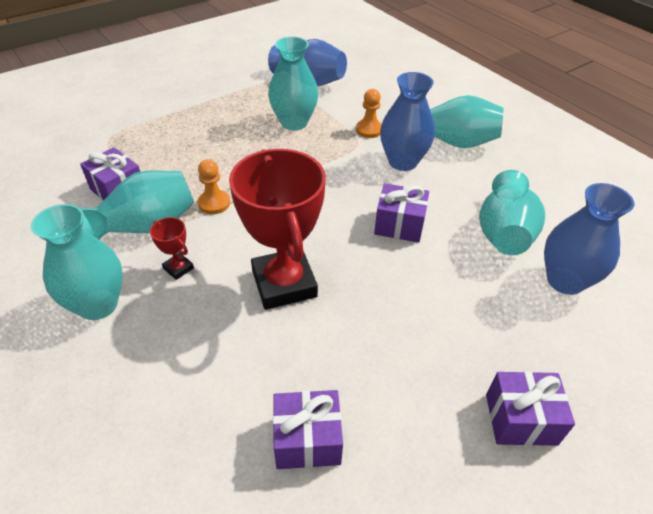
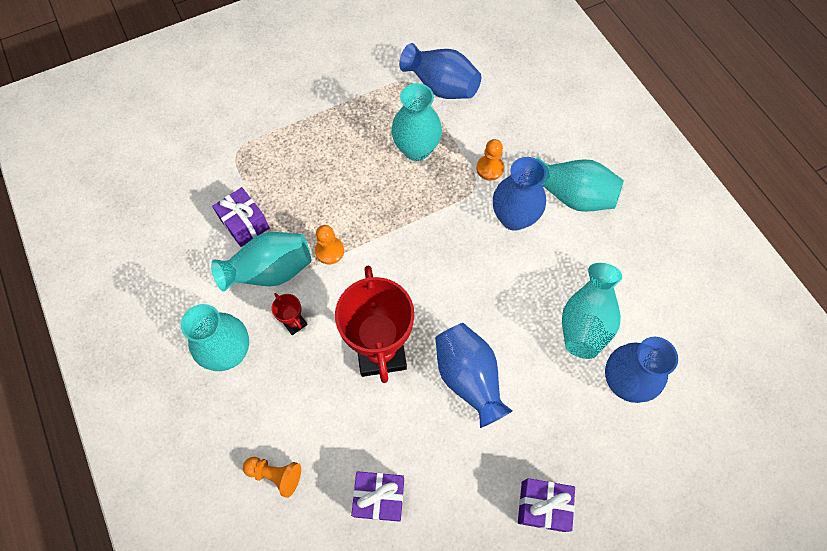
camera: 10 degrees right, 20 degrees up
purple gift [374,183,429,243] -> none
none -> orange pawn [243,457,301,498]
none -> blue vase [435,323,512,428]

